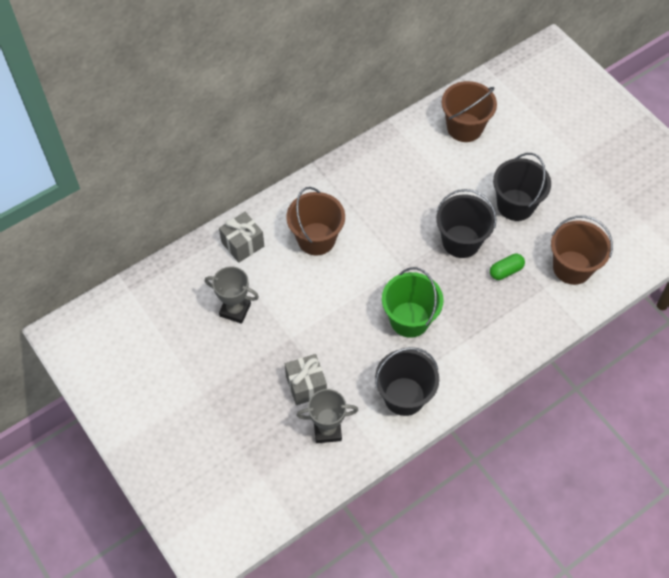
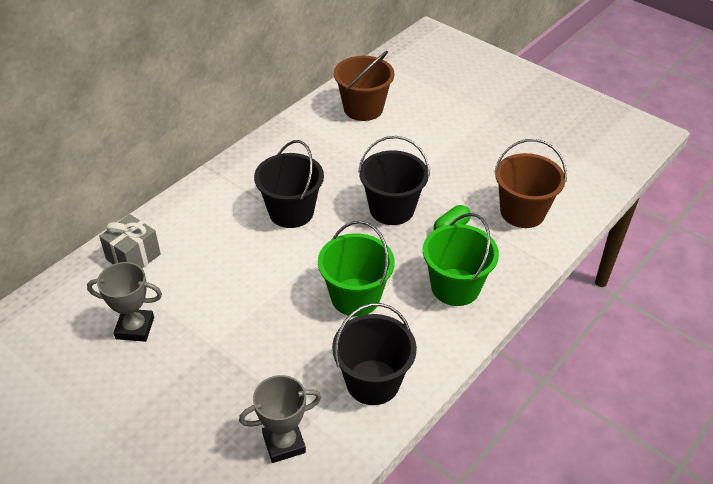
camera: 15 degrees left, 15 degrees down
grey gift [285,354,327,405] -> none
brown bucket [286,187,345,255] -> none
black bucket [493,153,551,221] -> black bucket moved to [254,140,324,228]
none -> green bucket [423,213,499,306]

